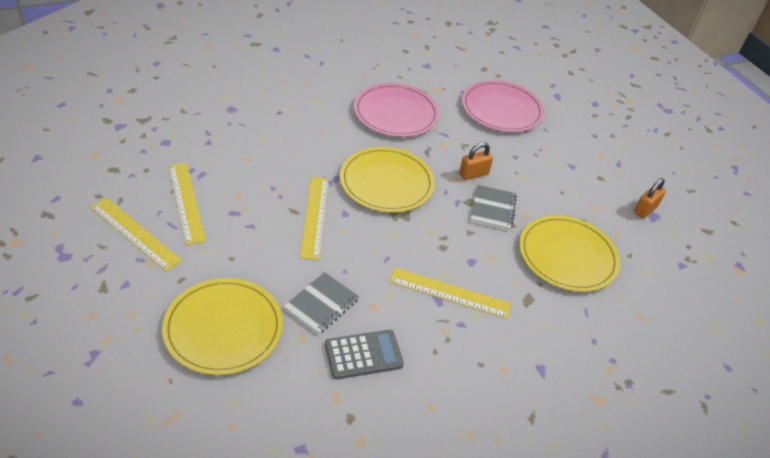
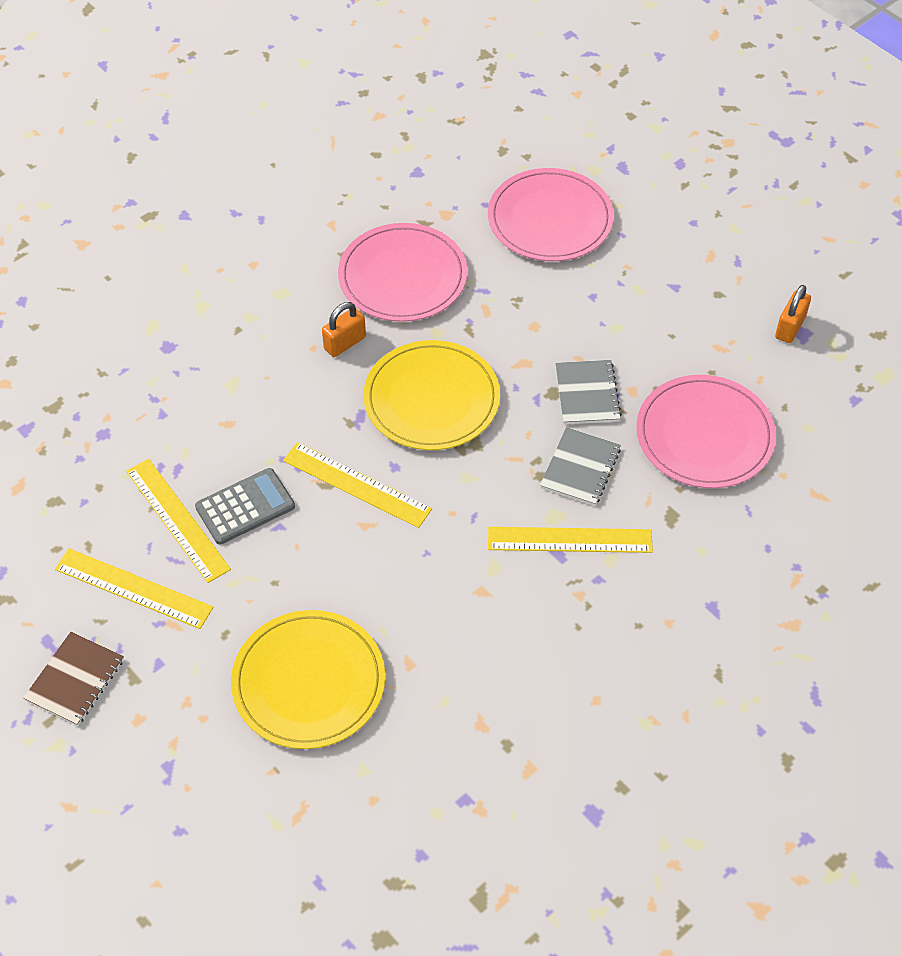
camera: 10 degrees left, 10 degrees up
grey notebook [283,272,359,335] -> grey notebook moved to [540,427,621,506]
yellow ruler [300,177,329,260] -> yellow ruler turned 45 degrees counterclockwise [283,442,432,528]
grey calculator [325,330,404,379] -> grey calculator moved to [195,468,295,545]
orange padlock [459,142,493,180] -> orange padlock moved to [322,302,366,357]
yellow plate [519,215,620,292] -> pink plate [636,375,776,488]
none -> brown notebook [23,632,124,726]

